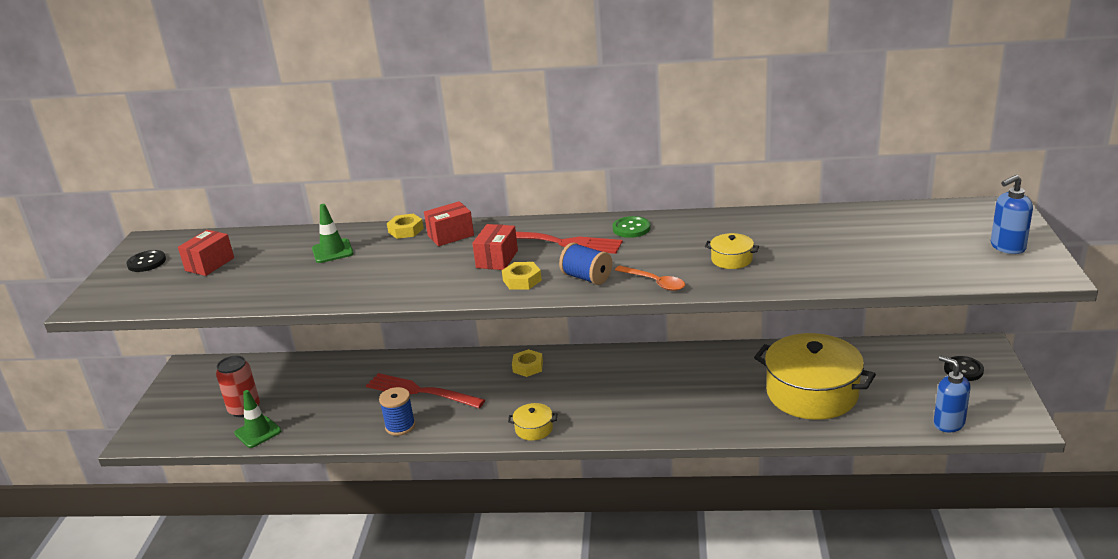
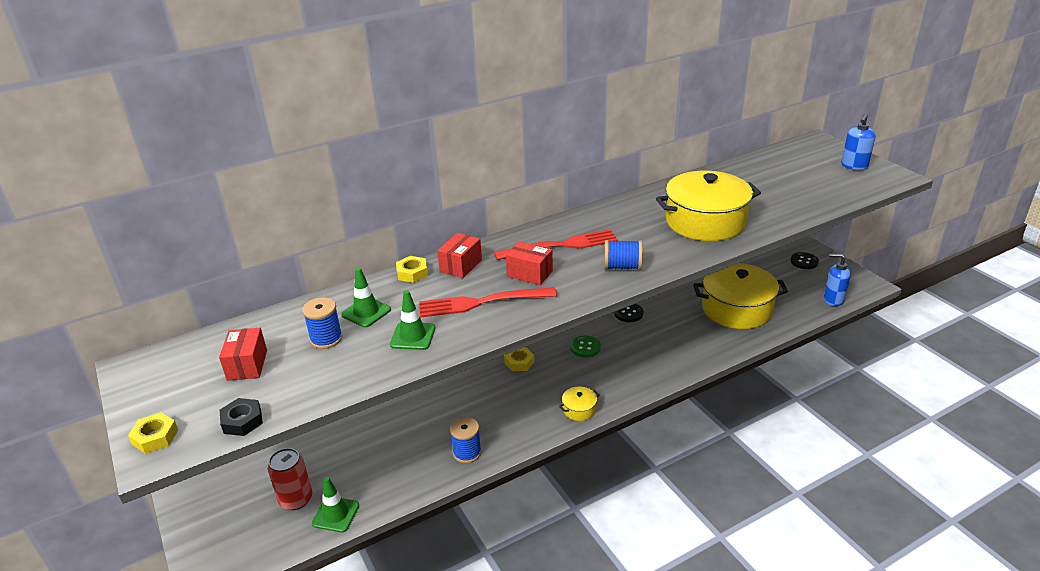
camera: 35 degrees left, 5 degrees up
black button [126,250,166,272] -> black button moved to [614,304,643,322]
red fork [366,373,485,408] -> red fork moved to [419,287,557,318]
red box [472,224,518,270] -> red box turned 45 degrees counterclockwise [506,241,553,285]
yellow nut [502,262,542,289] -> yellow nut moved to [128,412,178,454]
green button [613,216,651,238] -> green button moved to [570,335,601,358]
orange spoon [615,266,685,291] -> none
yellow pot [705,233,759,269] -> yellow pot [656,171,761,241], size x2.39
none -> black nut [220,398,263,436]
none -> blue spool [302,297,343,349]
none -> green traffic cone [390,290,435,350]

